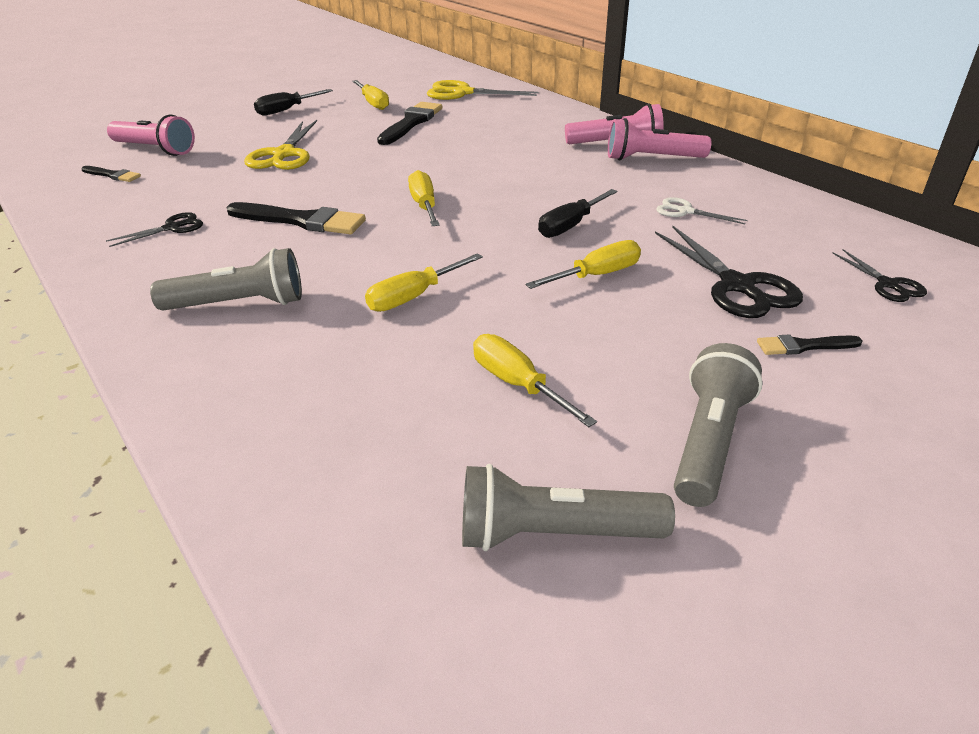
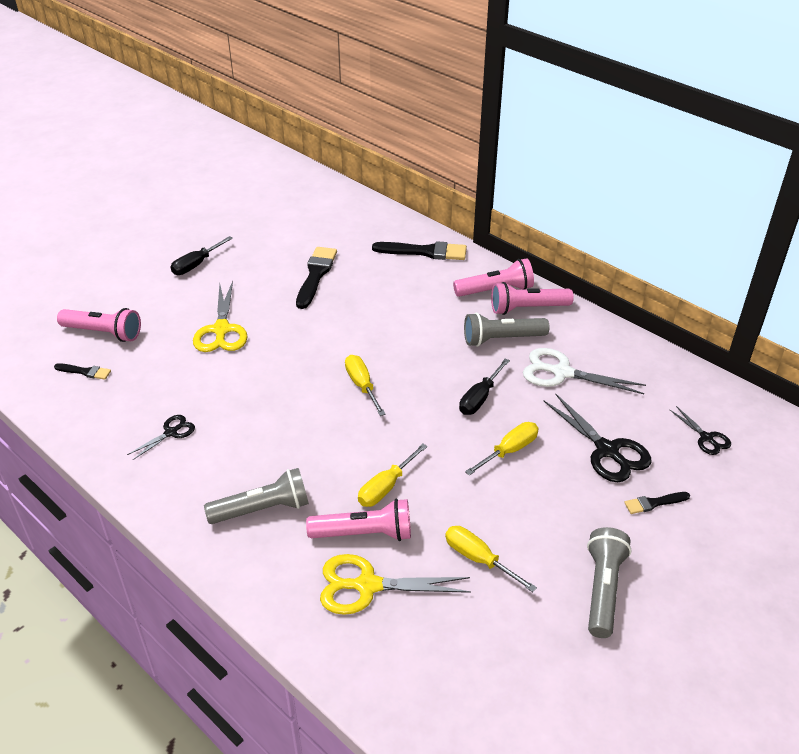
camera: 10 degrees left, 5 degrees up
black brush [226,202,366,234] -> black brush moved to [372,241,467,260]
yellow screwdriver [352,80,389,110] -> none
yellow scissors [427,80,538,100] -> yellow scissors moved to [320,554,471,615]
grey flashlight [462,464,675,551] -> grey flashlight moved to [464,312,549,347]
white scissors [656,197,748,224] -> white scissors [523,348,646,394], size x1.80
none -> pink flashlight [306,499,411,541]

